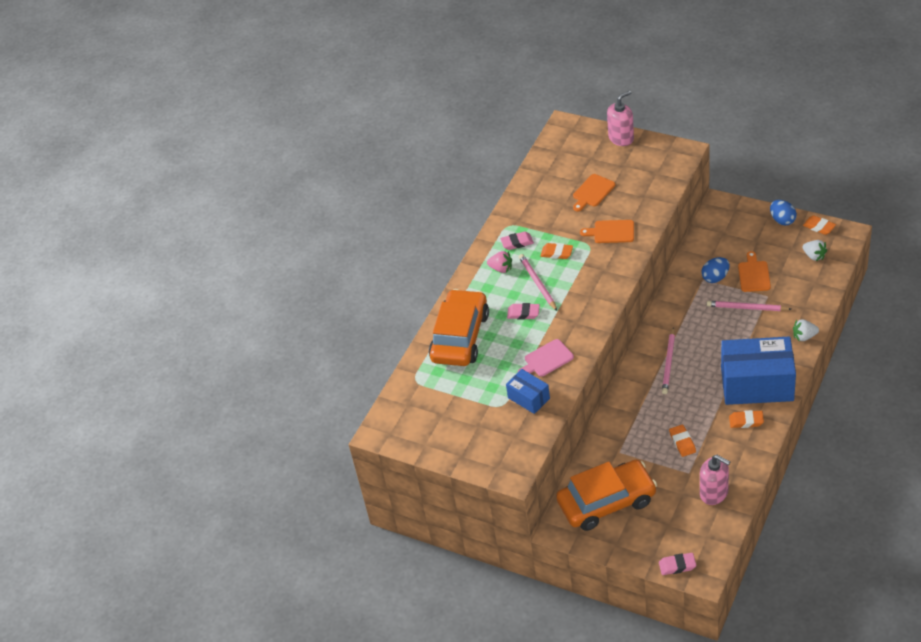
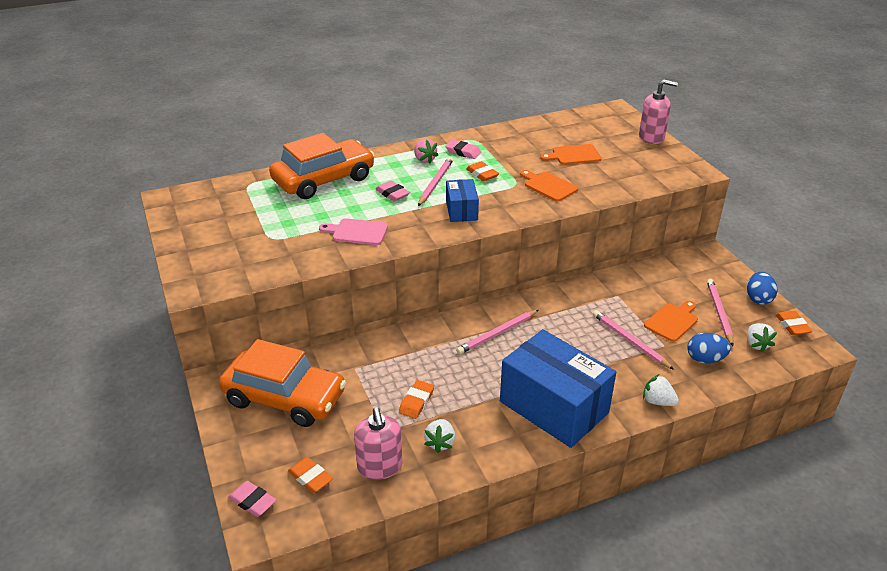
camera: 35 degrees right, 10 degrees down
blue box [506,369,550,414] -> blue box moved to [446,179,479,222]
blue egg [701,257,730,283] -> blue egg moved to [688,333,731,363]
orange eraser [729,410,764,428] -> orange eraser moved to [288,457,333,493]
none -> white strawberry [424,419,456,453]
none -> pink pencil [707,279,734,346]

